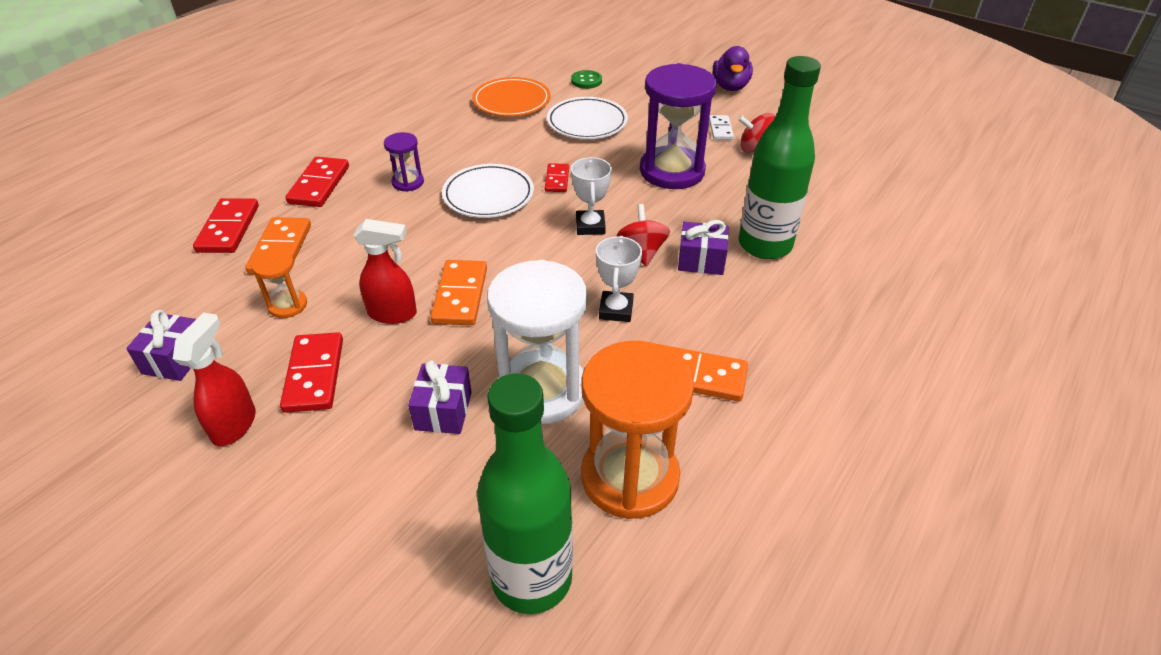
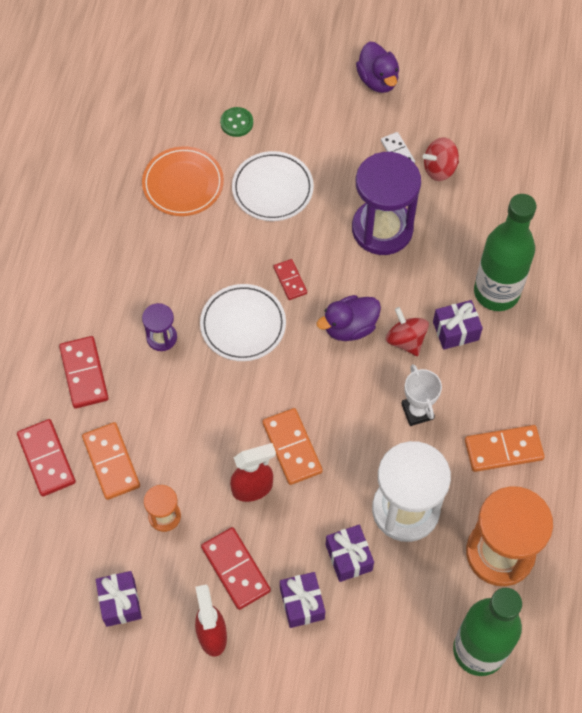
camera: 25 degrees left, 20 degrees up
white trophy [571,157,612,235] -> purple duck [317,295,381,341]
none -> purple gift [280,572,325,628]

